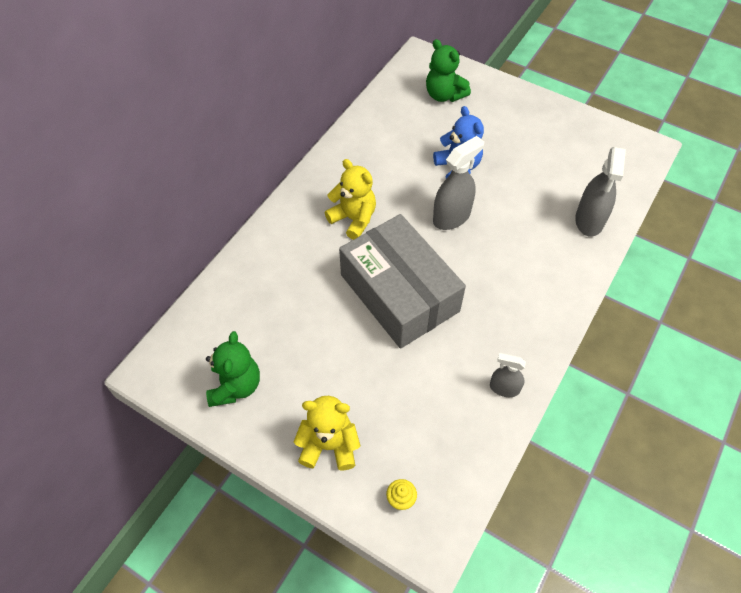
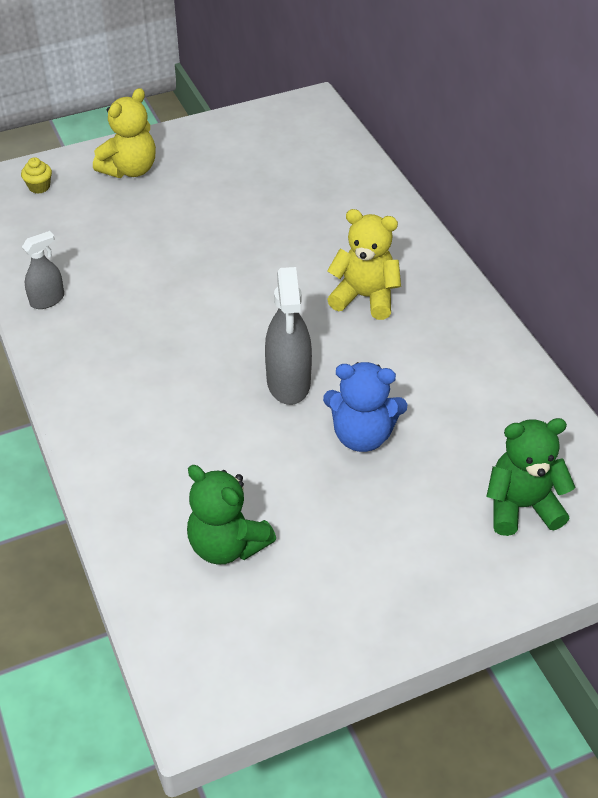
camera: 125 degrees right, 10 degrees down
green teddy bear [206,331,260,407] -> green teddy bear moved to [187,465,276,565]
yellow teddy bear [325,159,376,240] -> yellow teddy bear turned 150 degrees counterclockwise [327,209,401,320]
grey box [339,214,466,349] -> none
grey spray bottle [575,147,626,237] -> none

